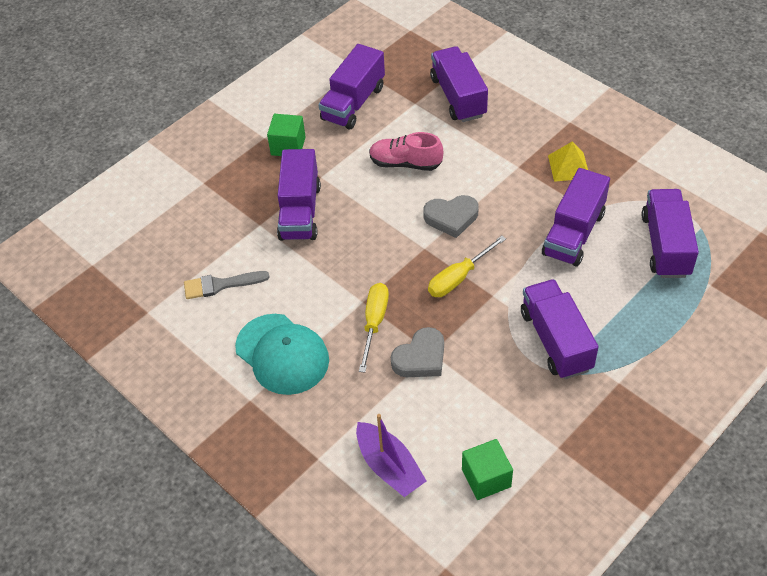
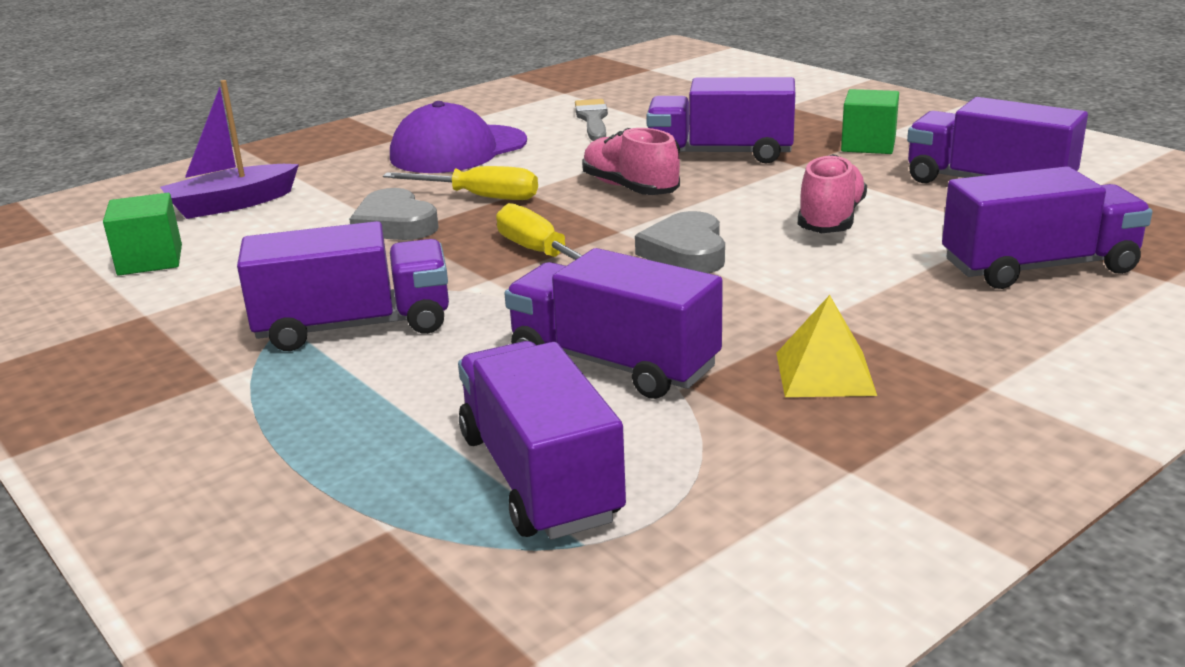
camera: 95 degrees right, 25 degrees down
turquoise cap [235,314,329,395] -> purple cap [390,101,527,173]
purple truck [641,189,699,278] -> purple truck turned 120 degrees counterclockwise [458,341,626,540]
none -> pink shoe [582,128,680,195]

